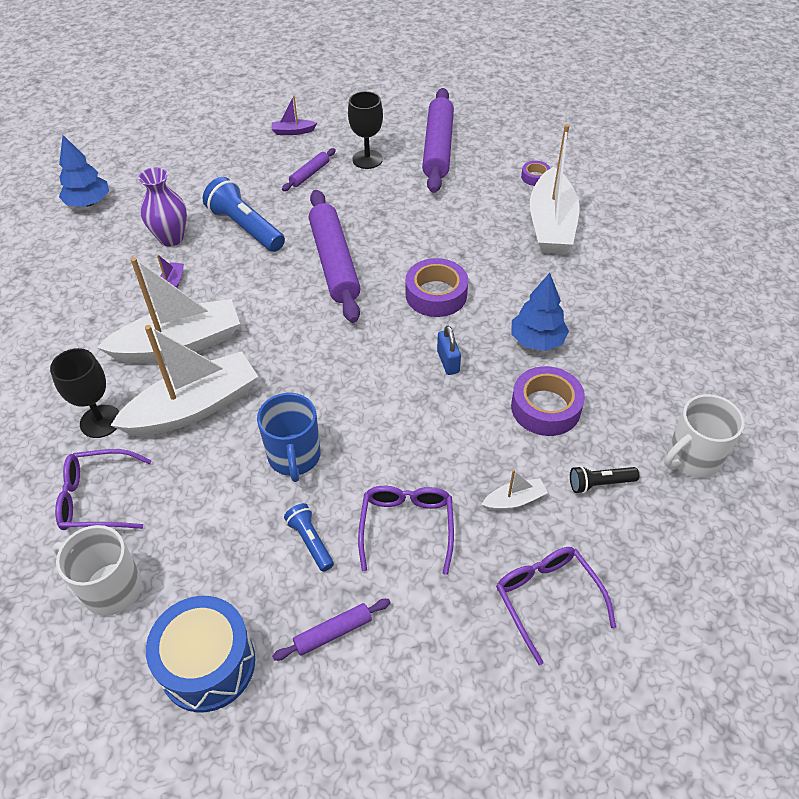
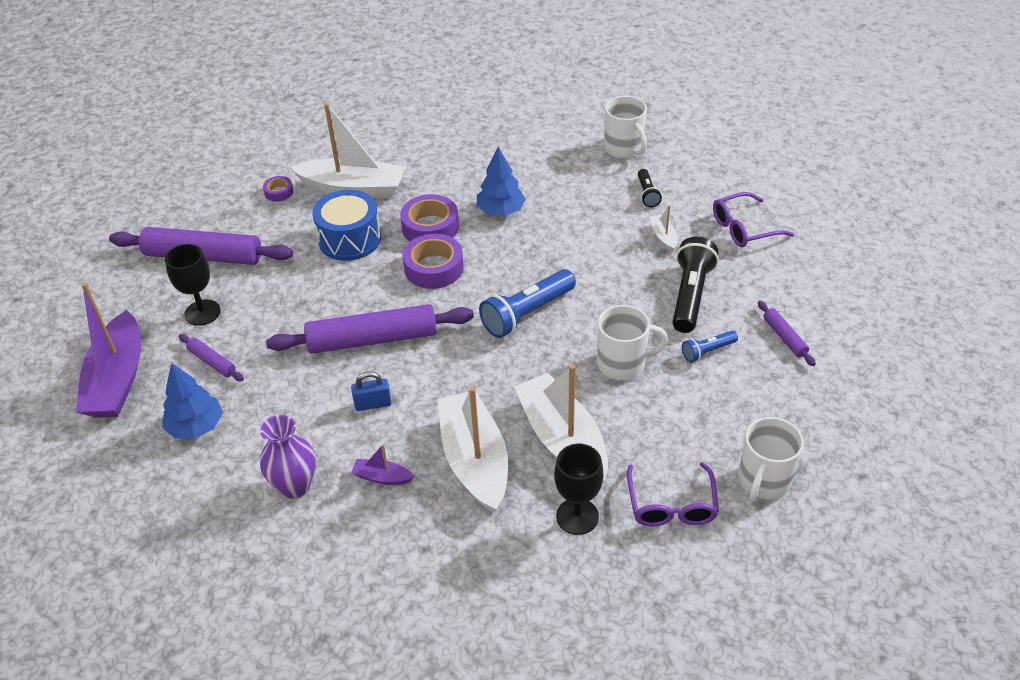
camera: 85 degrees left, 5 degrees down
blue tree [59,135,109,207] -> blue tree moved to [162,363,223,439]
blue drum [146,596,255,712] -> blue drum moved to [312,190,381,261]
blue flashlight [203,177,285,252] -> blue flashlight moved to [479,269,576,338]
blue mug [257,393,320,482] -> white mug [597,305,668,380]
purple boat [272,96,317,135] -> purple boat [76,283,141,418], size x2.36
purple glasses [358,486,454,575] -> black flashlight [672,237,719,333]
blue padlock [437,326,461,375] -> blue padlock moved to [351,372,392,411]
purple tape [511,366,585,436] -> purple tape moved to [400,194,459,241]

